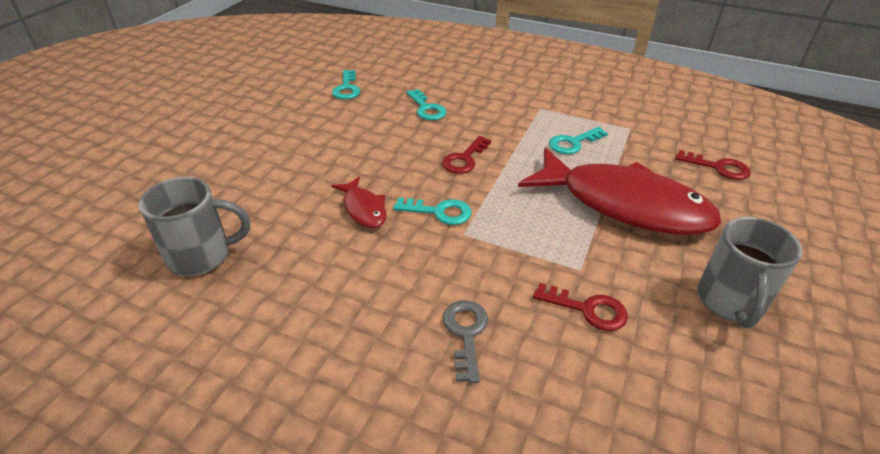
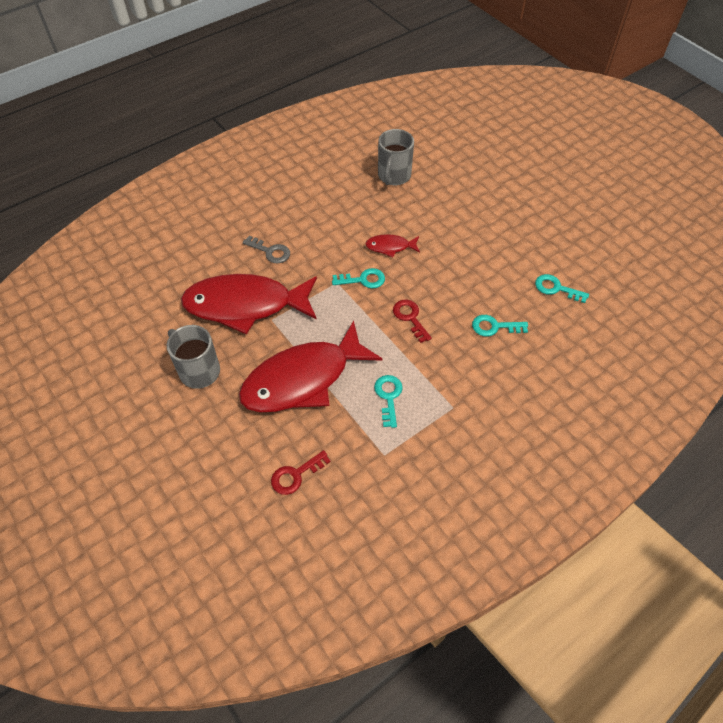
camera: 120 degrees right, 15 degrees up
turquoise key [393,198,472,225] -> turquoise key turned 135 degrees counterclockwise [332,268,385,288]
red key [533,283,628,331] -> red fish [181,274,317,335]

